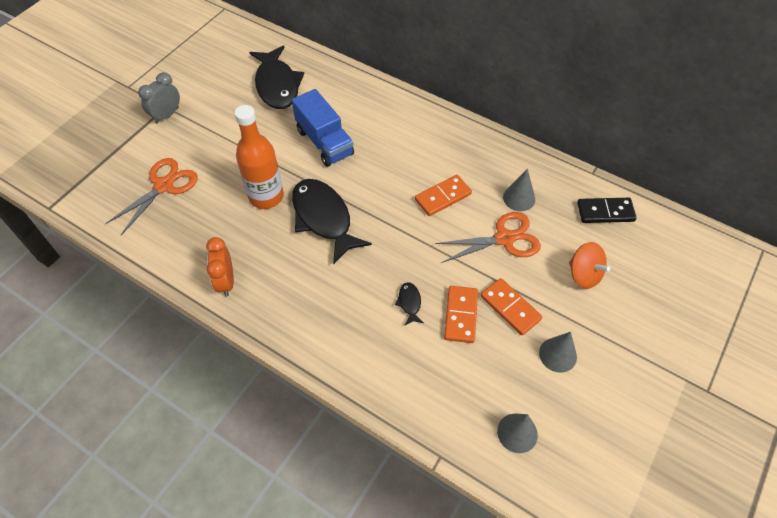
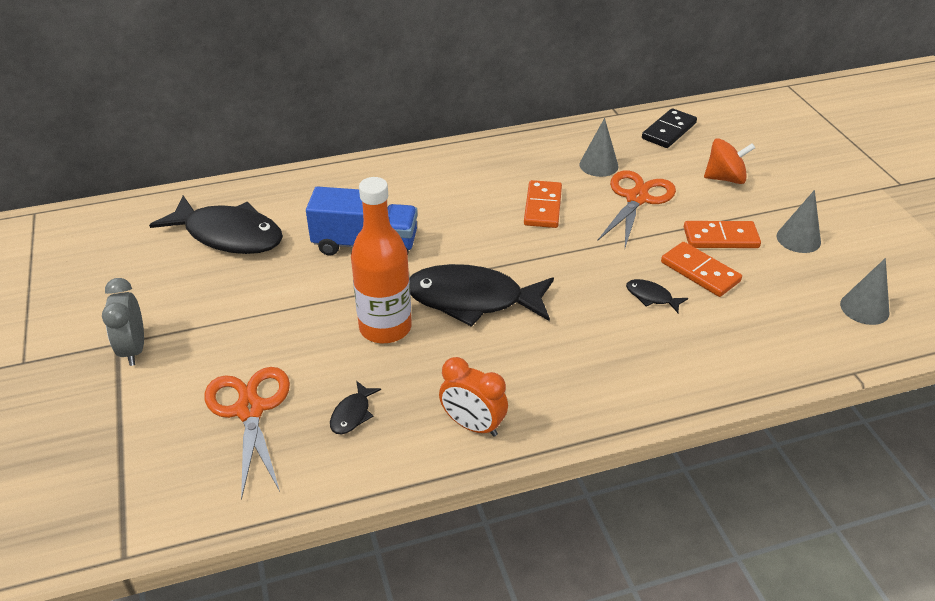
camera: 50 degrees left, 15 degrees down
none -> black fish [330,381,381,434]

